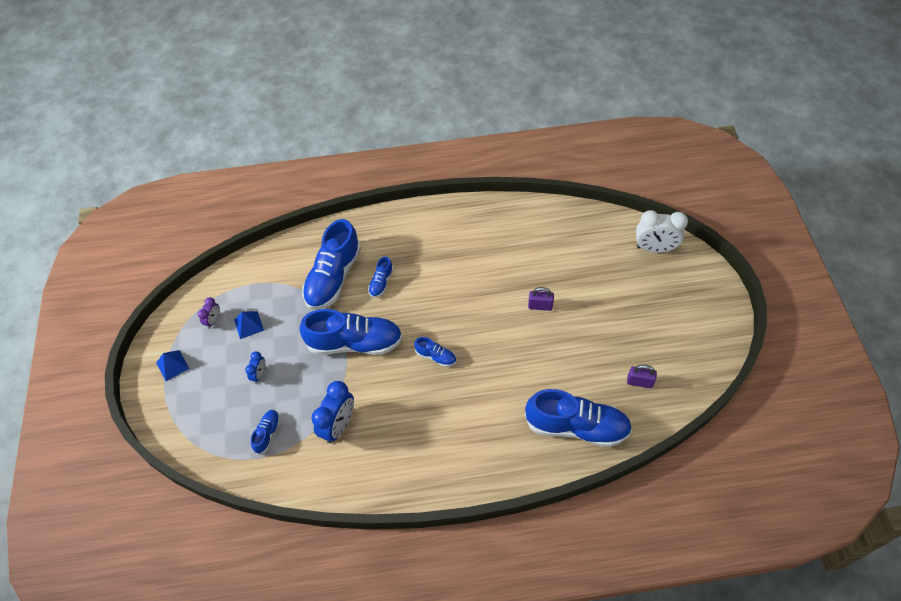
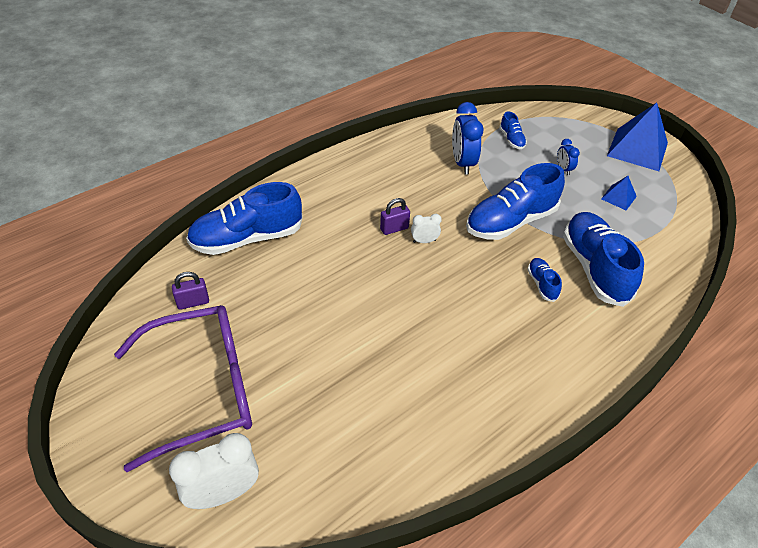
camera: 145 degrees right, 10 degrees down
blue pyramid [156,350,189,381] -> blue pyramid [607,103,668,171], size x2.06
purple clock [198,297,220,329] -> none
blue shoe [414,337,456,367] -> white clock [411,214,442,243]
purple padlock [528,287,554,311] -> purple padlock moved to [380,198,410,235]
none -> purple glasses [114,305,252,472]

